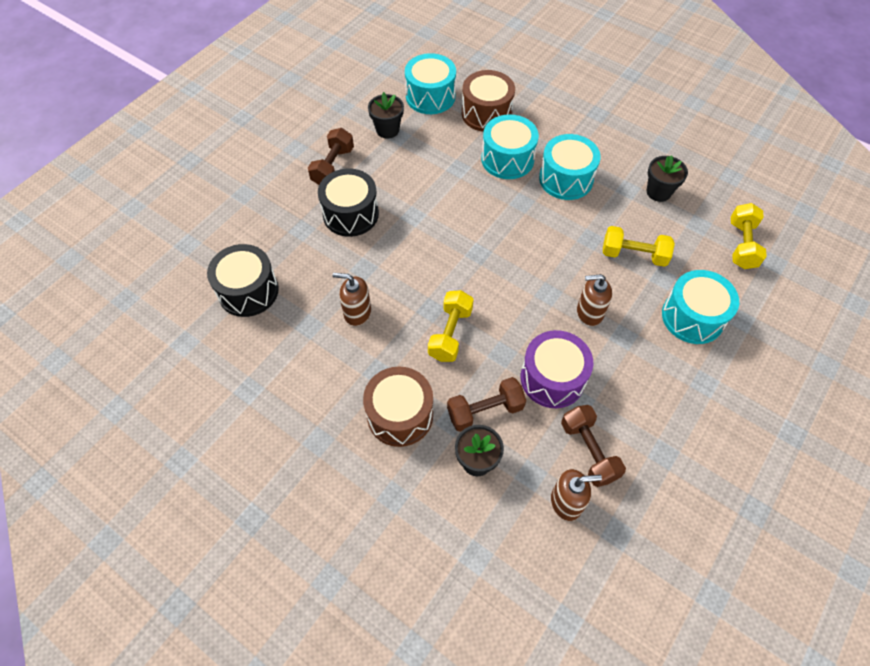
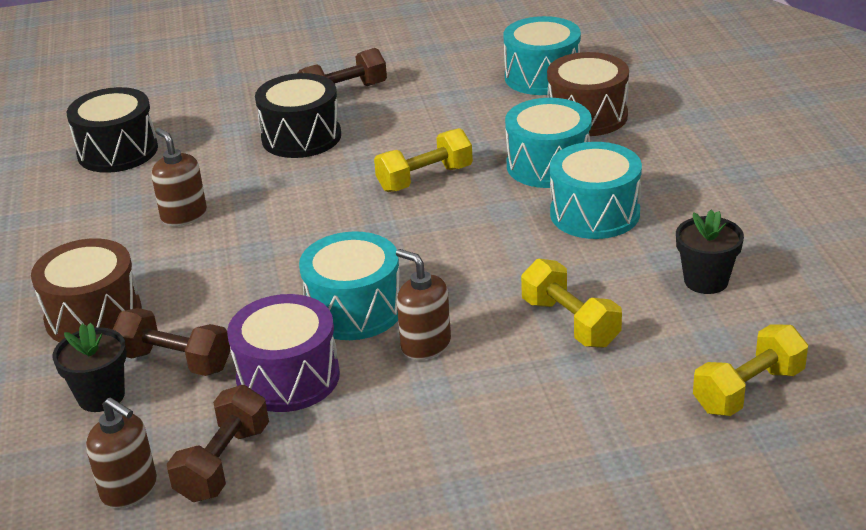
camera: 45 degrees right, 25 degrees down
black flower pot [368,92,404,139] -> none
yellow dumbbell [428,290,474,362] -> yellow dumbbell moved to [374,128,473,192]
turquoise drum [662,270,739,344] -> turquoise drum moved to [299,231,400,340]

